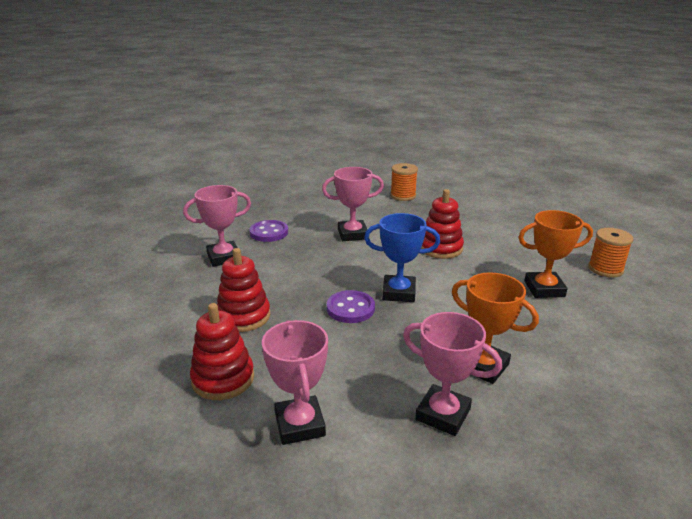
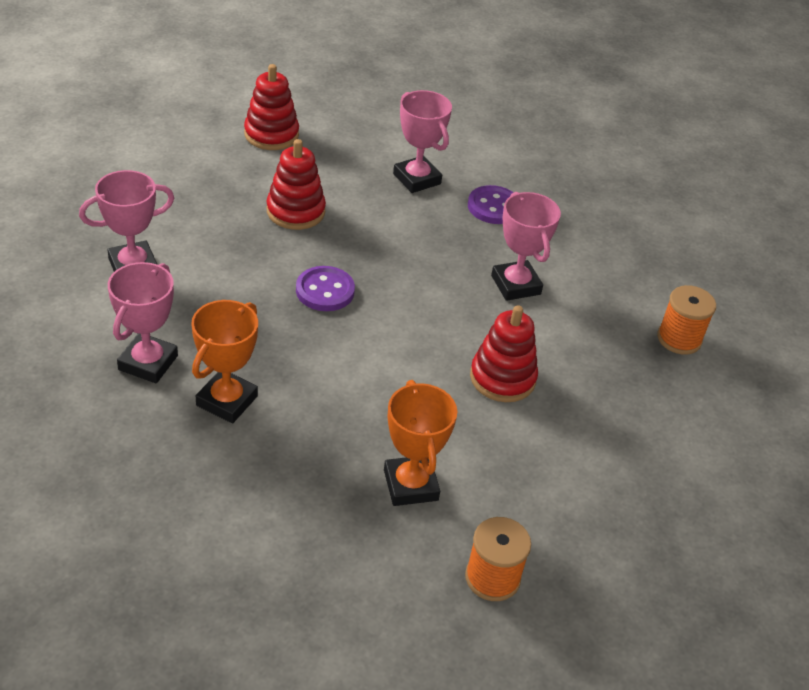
camera: 75 degrees right, 15 degrees up
red stacking toy [190,303,254,400] -> red stacking toy moved to [244,64,299,150]
blue trophy [364,213,440,302] -> none

